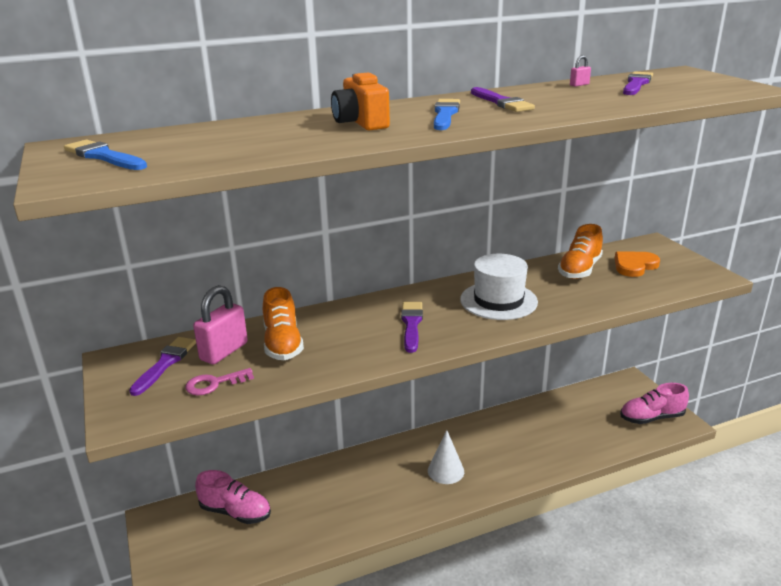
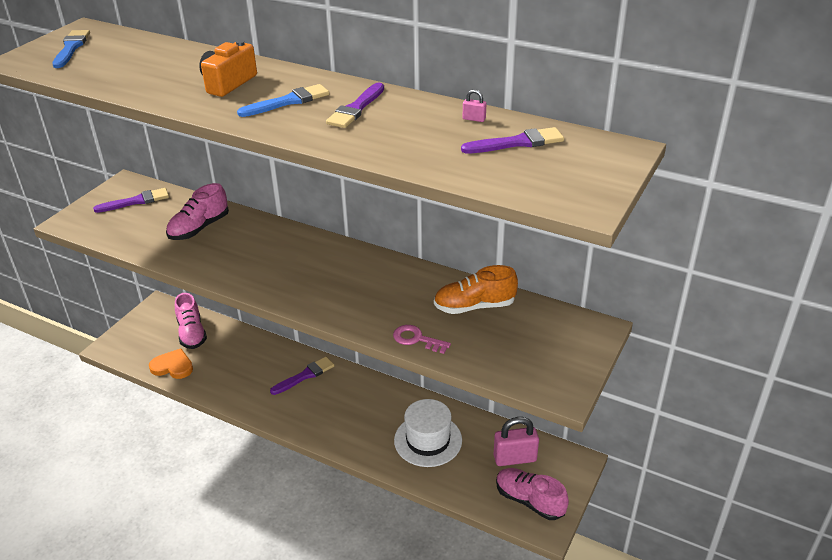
camera: 50 degrees right, 10 degrees up
pink key [185,368,254,395] -> pink key moved to [393,325,451,354]
pink padlock [193,285,248,364] -> pink padlock moved to [494,417,539,466]
orange shoe [263,287,304,360] -> pink shoe [166,183,229,240]
purple brush [401,302,423,353] -> purple brush moved to [270,357,334,395]
white cone [428,430,464,484] -> none
white hat [460,254,538,320] -> white hat moved to [394,399,462,467]
orange heart [615,251,660,277] -> orange heart moved to [149,348,193,379]

